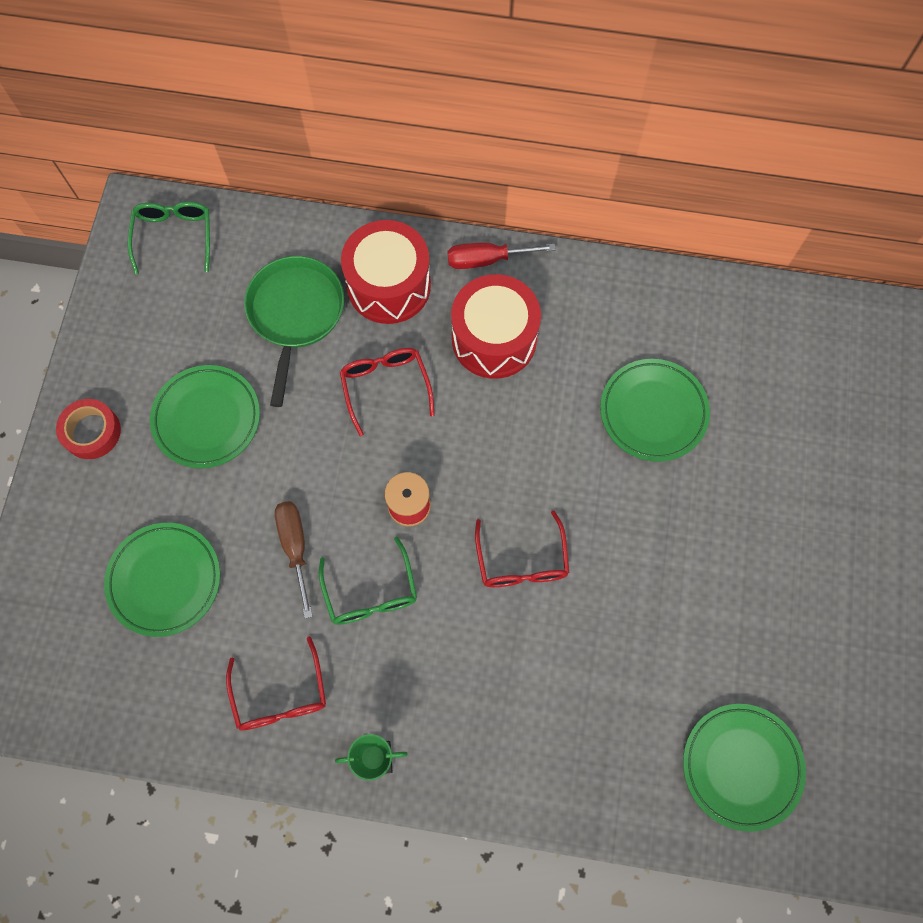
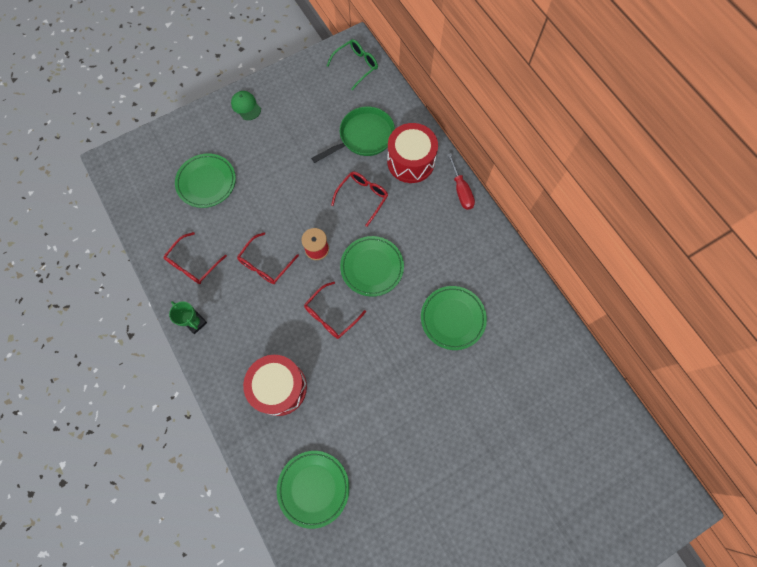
camera: 50 degrees right, 0 degrees up
red tape [56,399,121,459] -> green cap [231,91,261,120]
green plate [150,365,260,468] -> green plate moved to [340,236,404,297]
brown screwdriver [275,501,313,618] -> none
green glasses [319,537,417,625] -> red glasses [237,233,299,284]
red screwdriver [448,243,556,269] -> red screwdriver turned 150 degrees counterclockwise [447,153,475,210]
red drum [451,274,541,379] -> red drum moved to [243,355,307,416]

